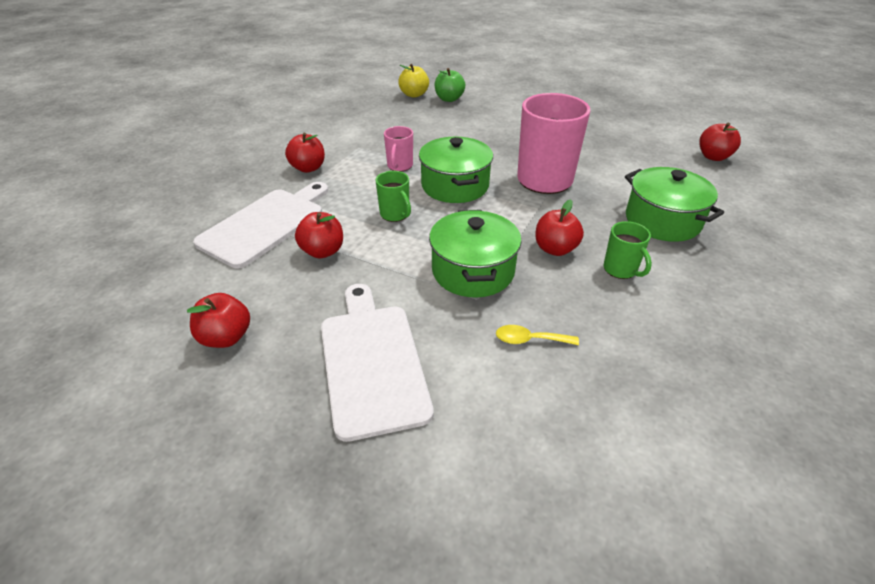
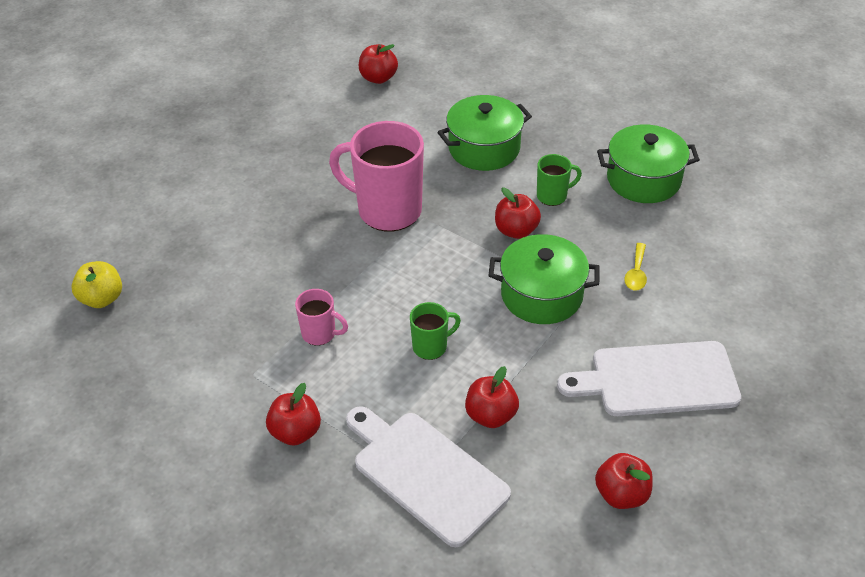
camera: 80 degrees left, 5 degrees up
green pot [419,137,493,203] -> green pot moved to [597,124,700,203]
green apple [435,68,465,102] -> none

